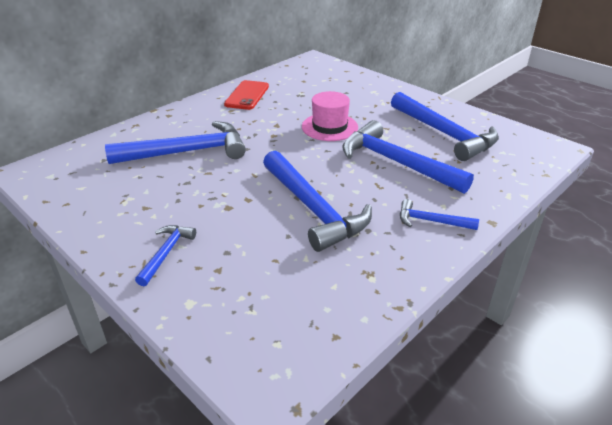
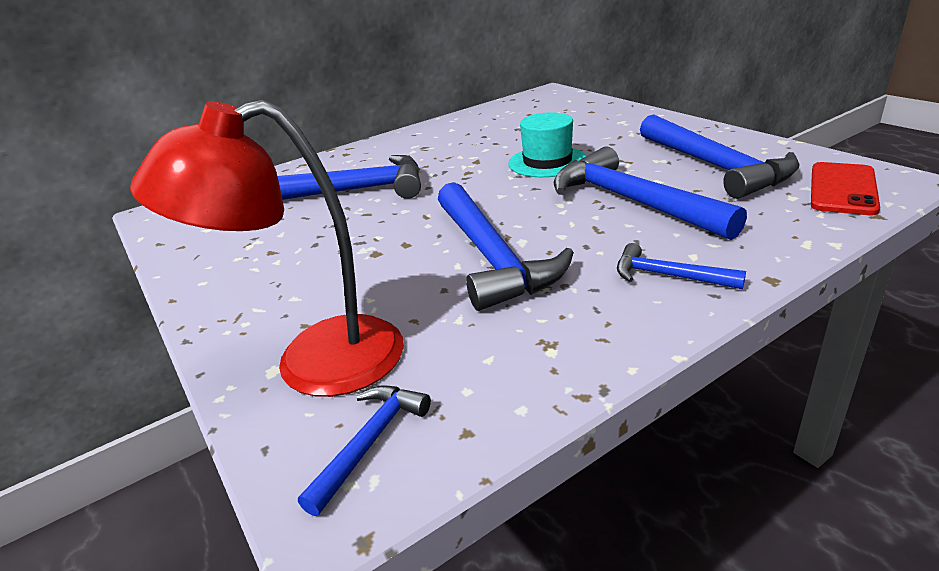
camera: 15 degrees right, 5 degrees down
blue hammer [135,225,196,286] -> blue hammer moved to [298,385,431,516]
red phone [224,80,269,110] -> red phone moved to [811,162,880,215]
pink hat [302,91,358,141] -> turquoise hat [508,112,586,177]
none -> red lamp [130,100,404,397]

